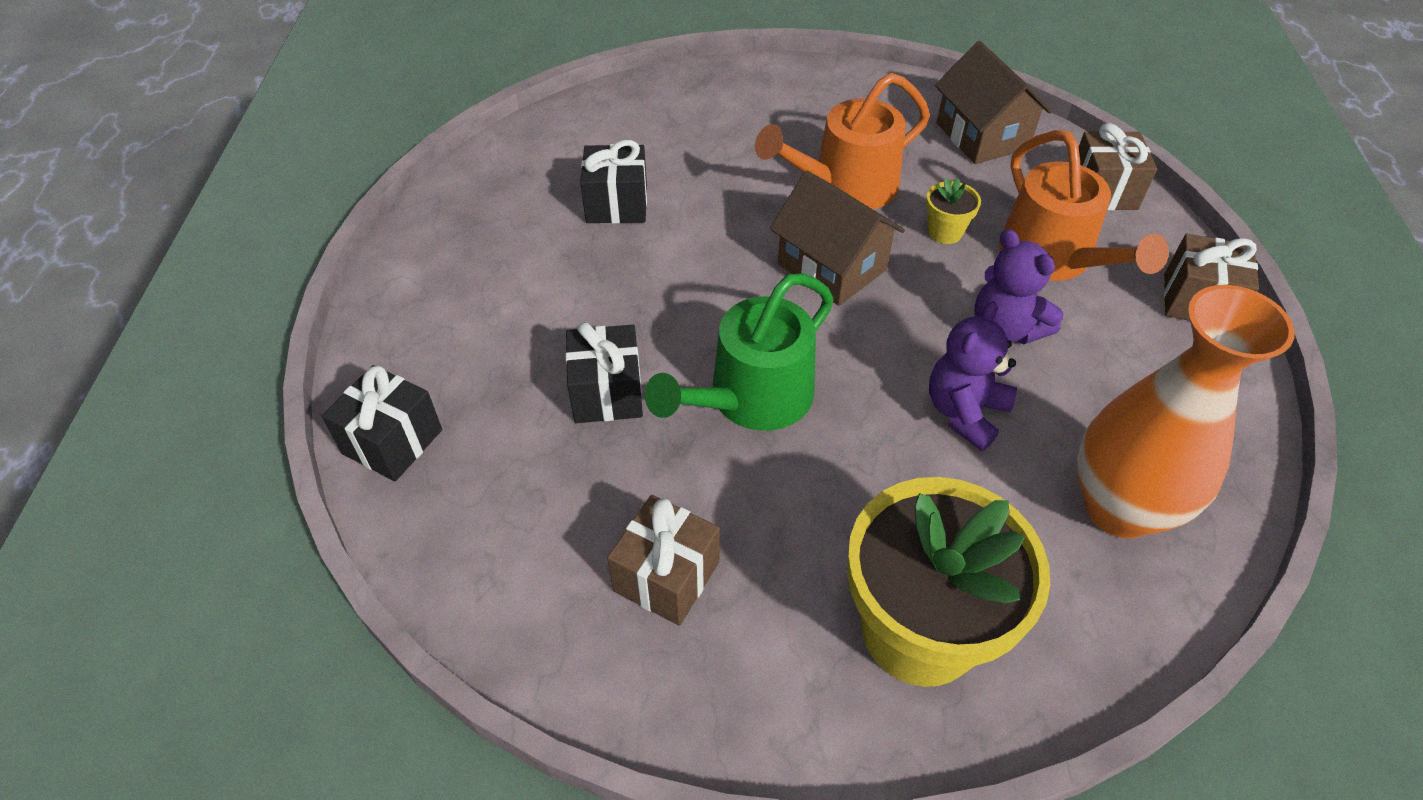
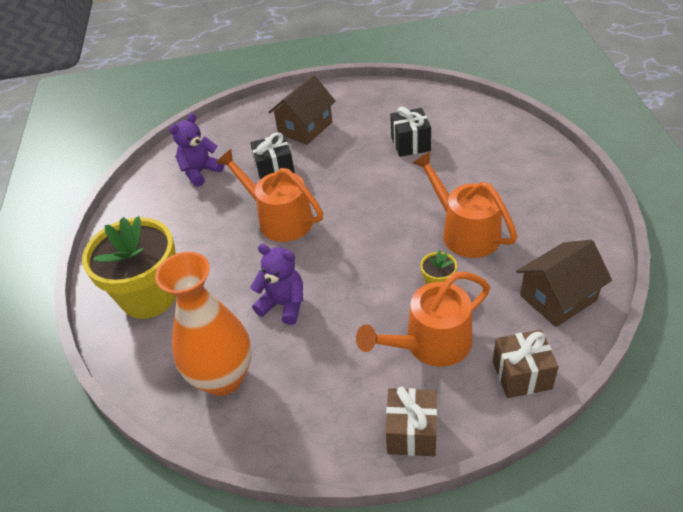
camera: 85 degrees right, 5 degrees down
black gift [322,365,442,482] -> none
brown gift [607,495,720,626] -> none
green watering can [645,273,834,431] -> orange watering can [216,149,323,242]
brown house [770,171,905,306] -> brown house moved to [268,75,336,145]
purple teddy bear [974,229,1064,344] -> purple teddy bear moved to [169,113,224,187]

